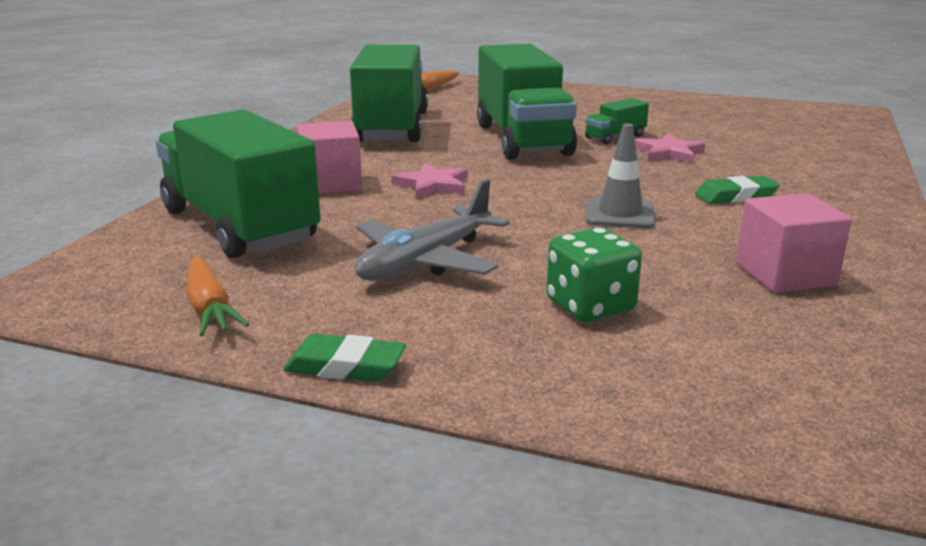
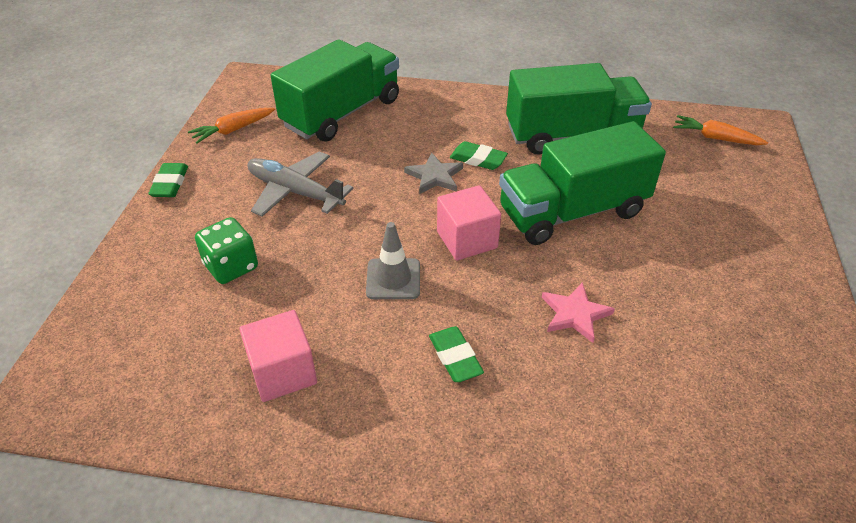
camera: 80 degrees right, 20 degrees up
pink cube [297,121,362,194] -> pink cube moved to [437,185,501,261]
pink star [392,163,468,198] -> grey star [404,152,463,194]
green truck [585,98,649,144] -> none
none -> green eraser [450,141,508,170]

